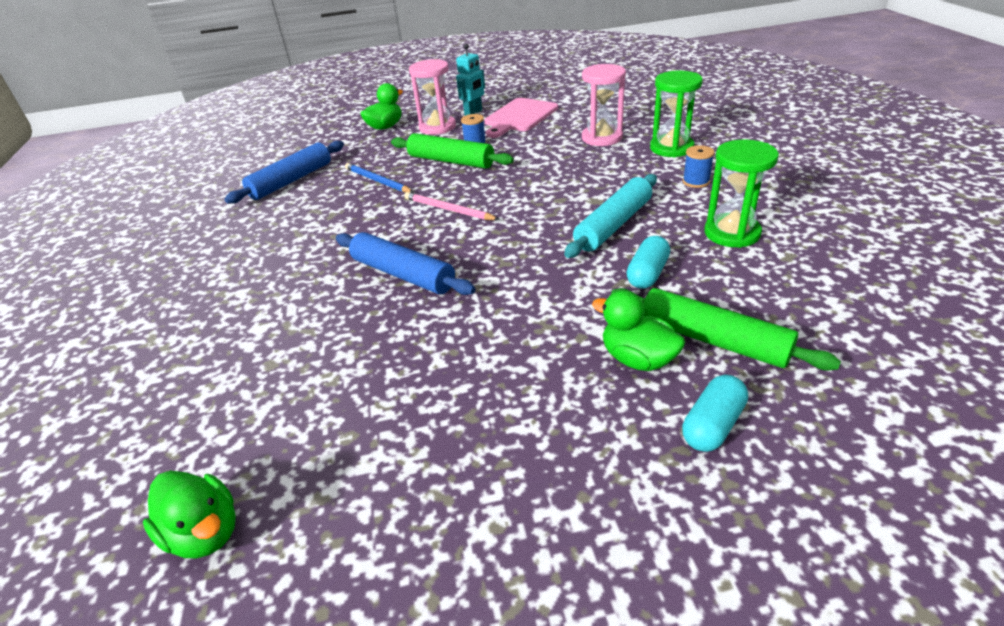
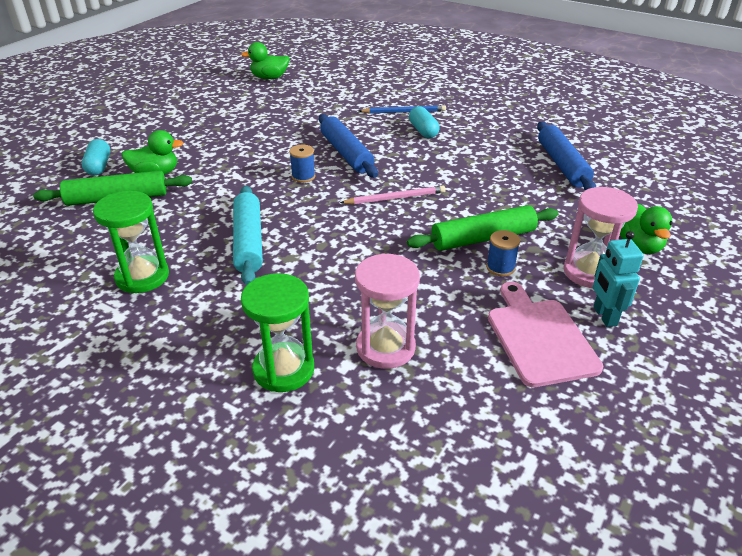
camera: 130 degrees right, 0 degrees up
blue rolling pin [336,232,475,295] -> blue rolling pin turned 75 degrees clockwise [319,114,378,178]
blue pencil [345,163,414,193] -> blue pencil moved to [359,105,446,114]
turquoise capsule [626,236,670,289] -> turquoise capsule moved to [409,106,440,138]
blue spool [683,145,715,188] -> blue spool moved to [289,145,315,183]

